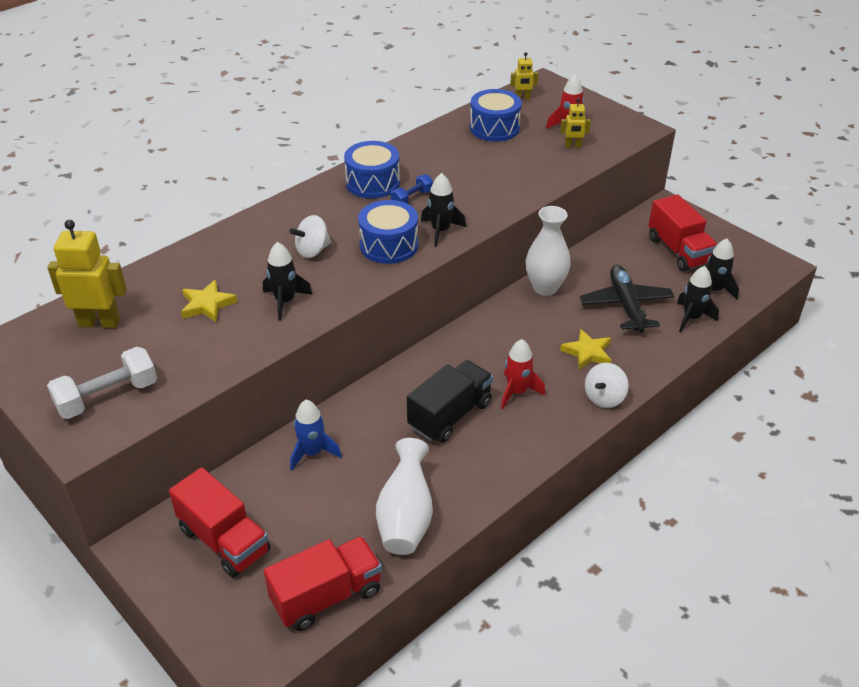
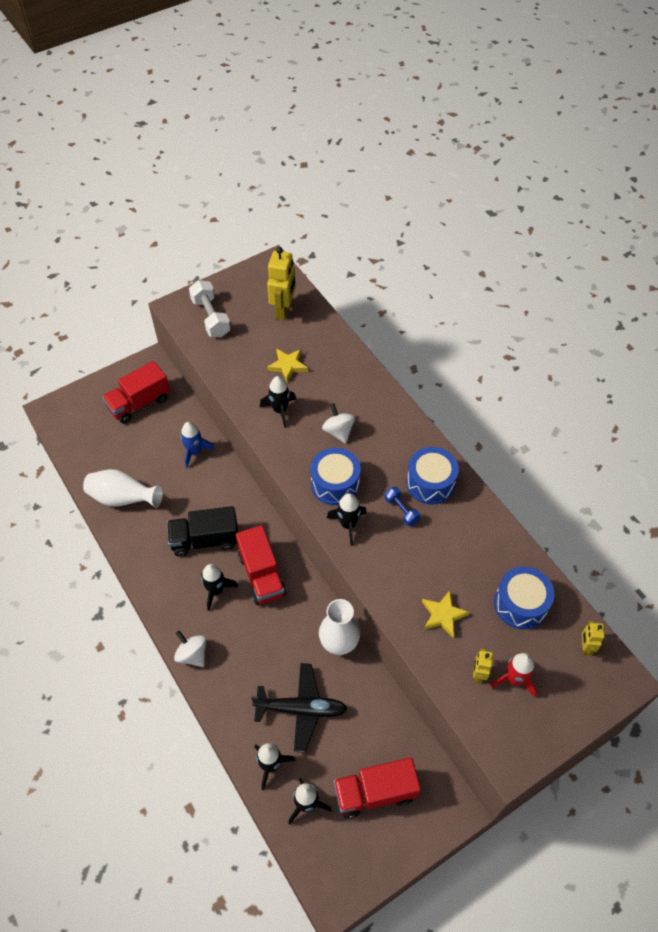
camera: 100 degrees right, 15 degrees up
red truck [264,536,382,631] -> red truck moved to [236,525,286,605]
black truck [407,360,493,443] -> black truck turned 120 degrees clockwise [167,506,238,557]
red rocket [501,339,545,409] -> black rocket [201,564,238,611]
yellow star [560,329,611,370] -> yellow star moved to [422,591,470,638]

